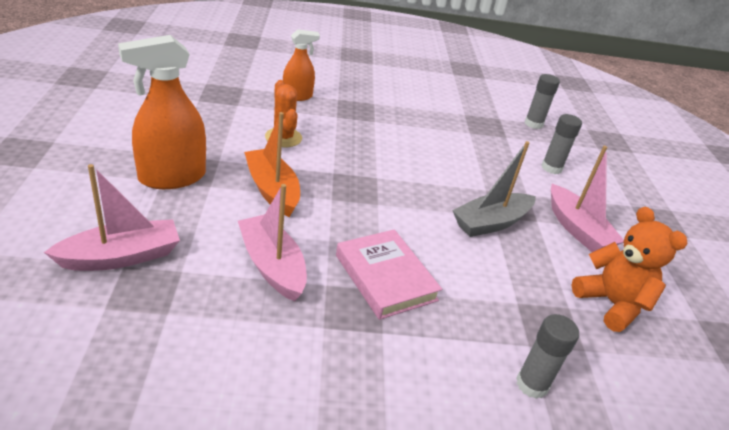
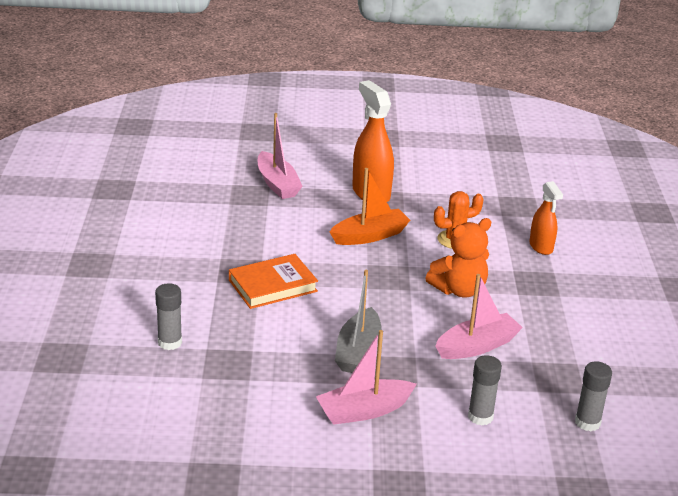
camera: 95 degrees right, 5 degrees down
pink boat [238,184,307,301] -> pink boat moved to [435,274,523,359]
pink book [336,229,442,320] -> orange book [229,254,318,309]
grey boat [452,141,536,237] -> grey boat turned 135 degrees counterclockwise [335,270,382,373]
orange teddy bear [571,207,688,332] -> orange teddy bear moved to [425,218,491,297]

